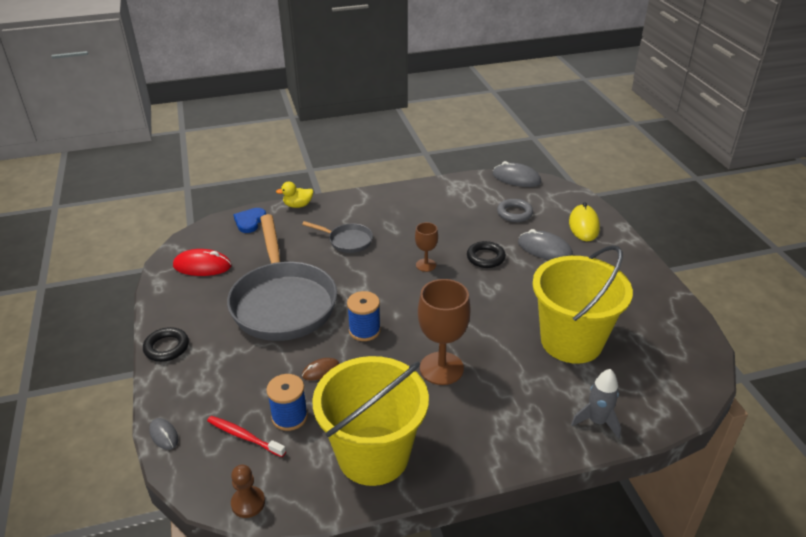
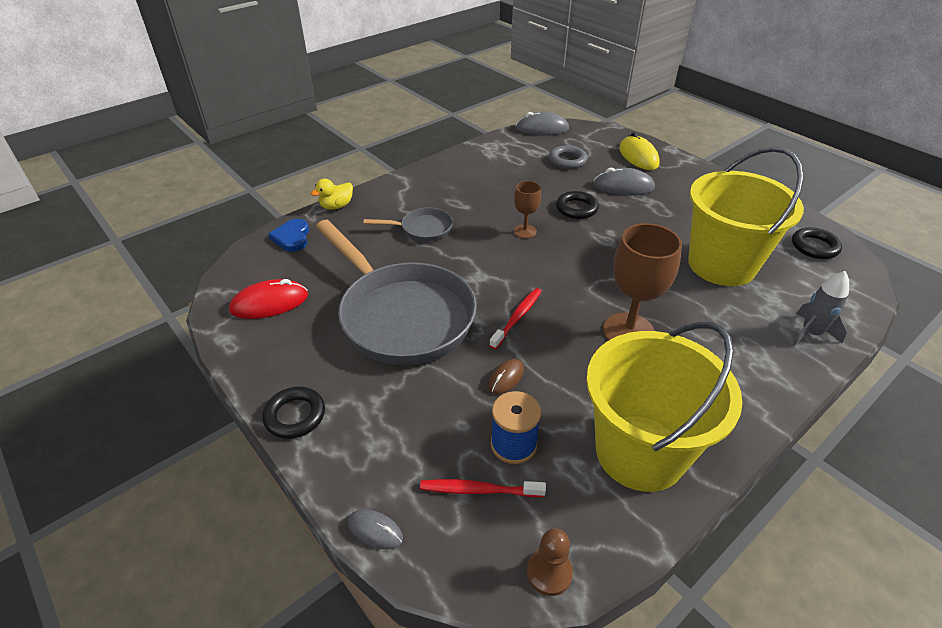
camera: 25 degrees left, 5 degrees up
blue spool [347,291,381,341] -> red toothbrush [489,288,542,349]
none -> black ring [792,227,842,259]

